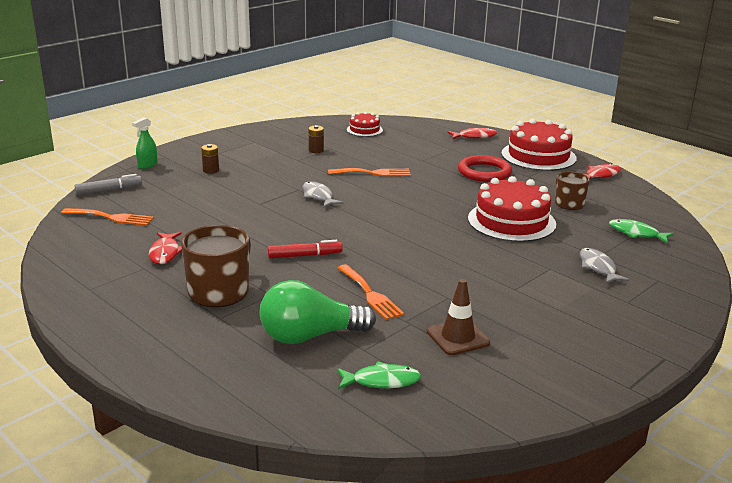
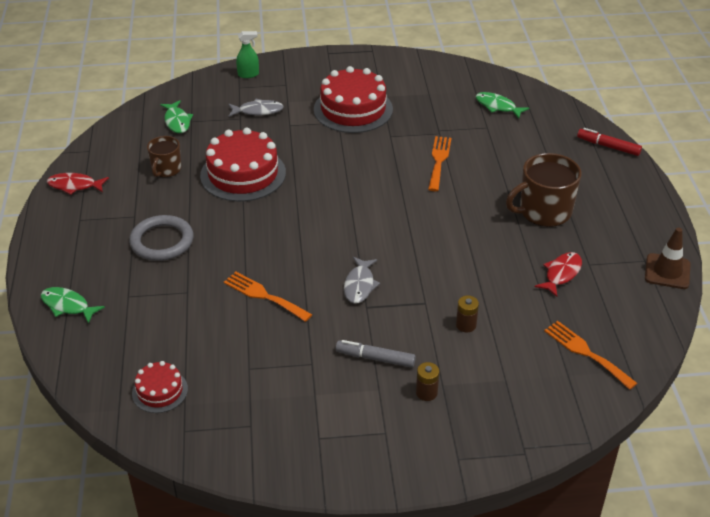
camera: 140 degrees left, 15 degrees up
grey marker [75,174,142,195] -> grey marker moved to [336,340,416,368]
green spray bottle [132,117,158,169] -> green spray bottle moved to [236,31,259,78]
green light bulb [260,280,376,344] -> none
red marker [268,240,343,258] -> red marker moved to [577,128,642,156]
brown battery [309,125,324,153] -> brown battery moved to [456,295,479,332]
brown traffic cone [427,279,490,355] -> brown traffic cone moved to [645,227,690,289]
red fish [447,128,497,139] -> green fish [41,287,105,324]
red ring [458,155,512,182] -> grey ring [129,215,193,261]
red cake [501,118,577,171] -> red cake moved to [314,66,393,133]
grey fish [580,248,630,284] -> grey fish turned 120 degrees counterclockwise [228,99,284,117]

